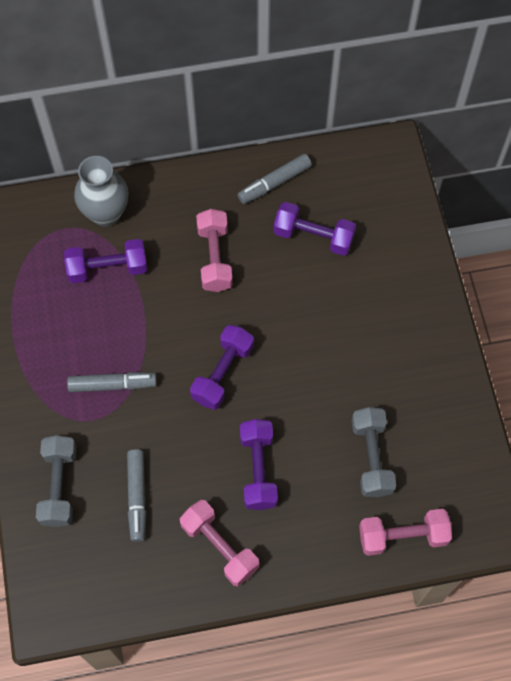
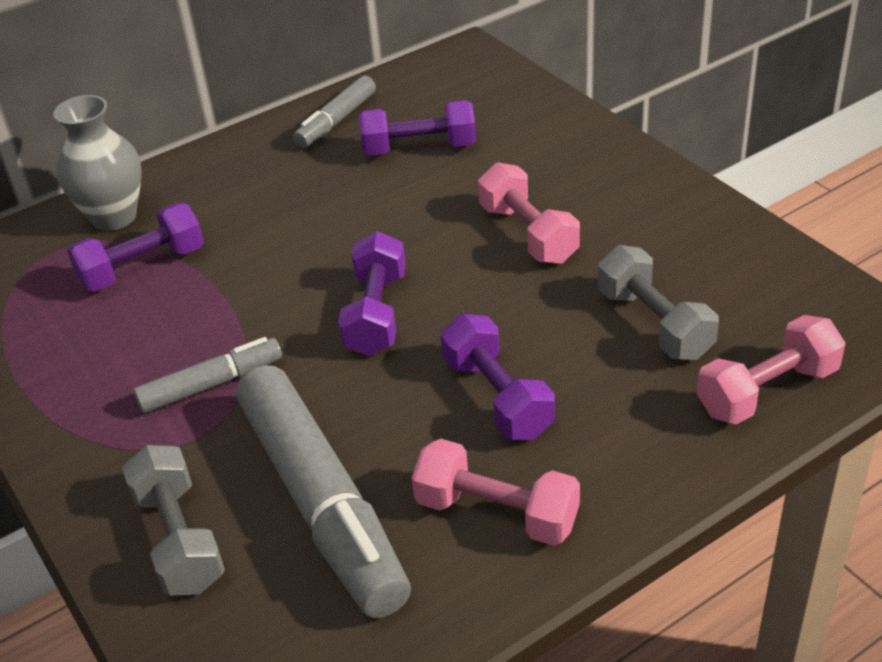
camera: 20 degrees left, 25 degrees down
grey marker [127,449,146,542] -> grey marker [236,365,411,618], size x1.94
pink dumbbell [196,209,233,292] -> pink dumbbell moved to [478,162,580,264]

